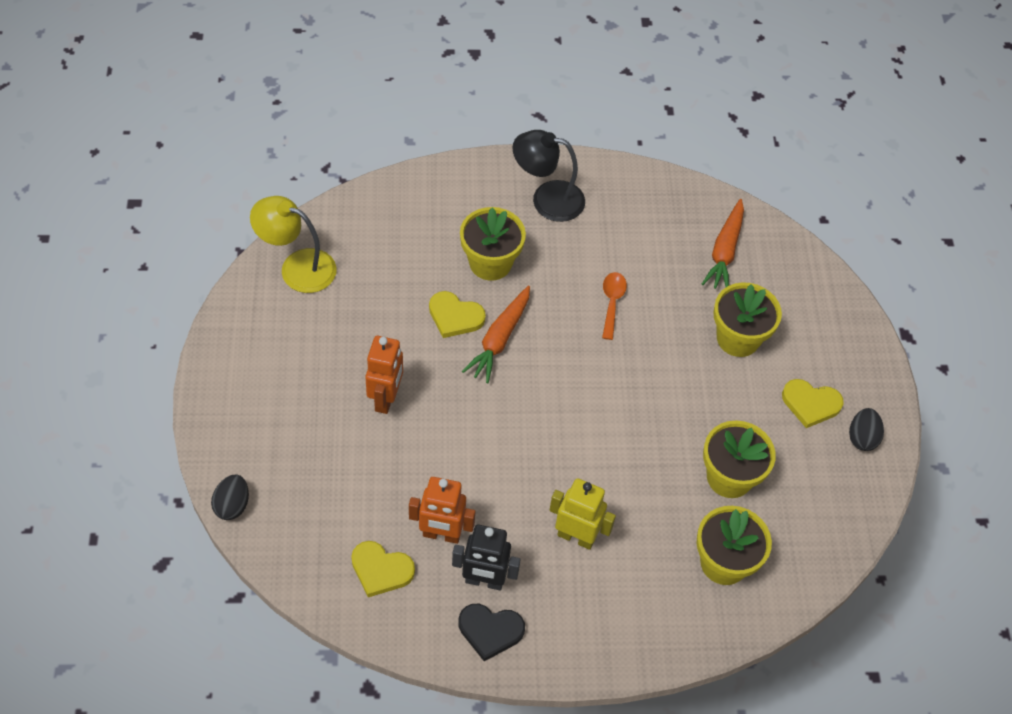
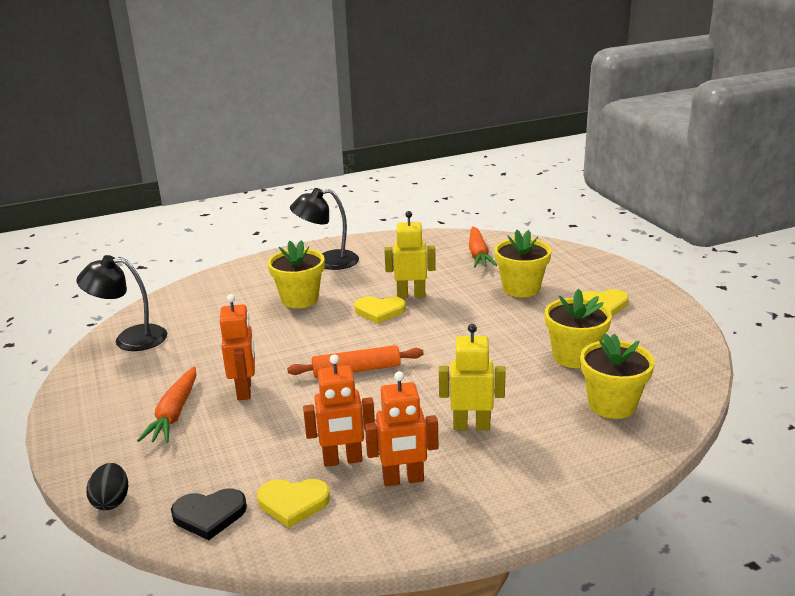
camera: 15 degrees left, 30 degrees down
yellow lamp [250,196,337,293] -> black lamp [77,255,167,351]
yellow heart [429,291,486,338] -> yellow heart moved to [354,296,406,324]
black robot [452,525,521,590] -> orange robot [365,371,438,487]
black heart [459,604,525,661] -> black heart moved to [171,488,247,540]
orange carrot [462,286,530,383] -> orange carrot moved to [137,366,197,443]
orange spoon [602,272,627,340] -> yellow robot [384,211,436,298]
black egg [849,408,884,451] -> none
none -> orange rolling pin [287,345,424,378]

